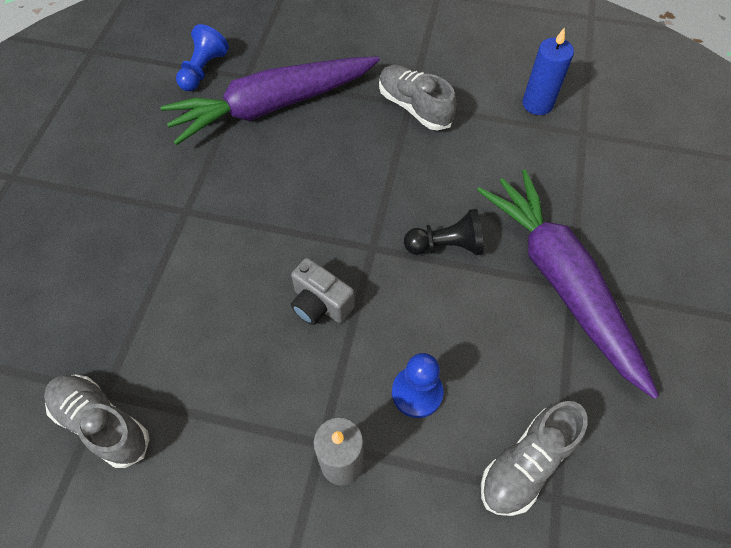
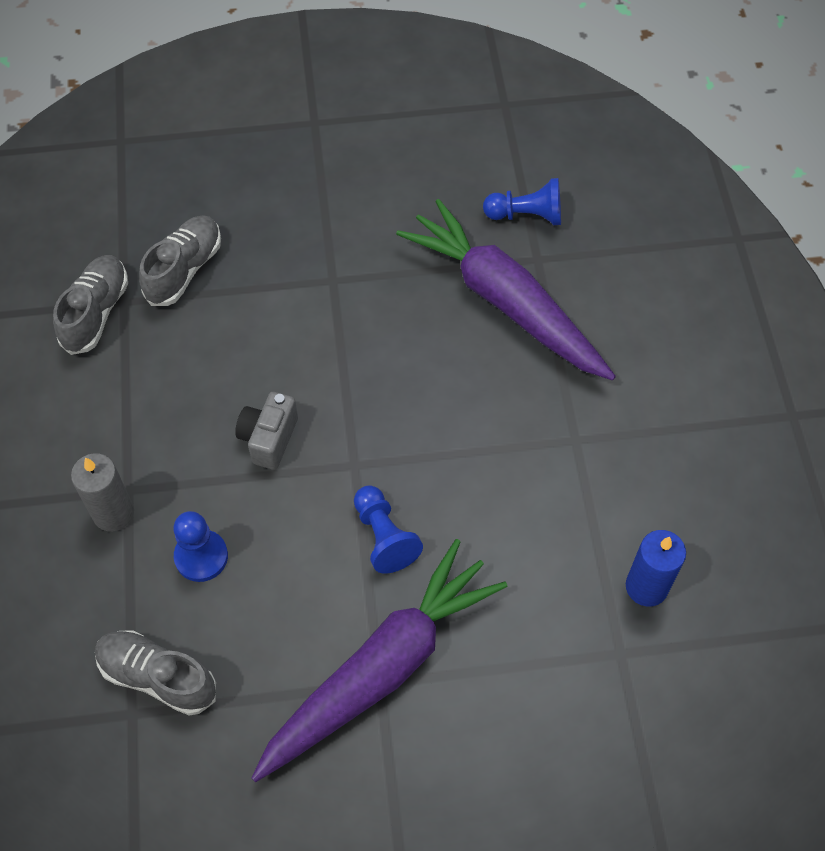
camera: 70 degrees right, 0 degrees up
grey shoe [379,65,456,130] -> grey shoe moved to [139,215,221,306]
black pawn [404,209,484,255] -> blue pawn [354,485,423,573]

